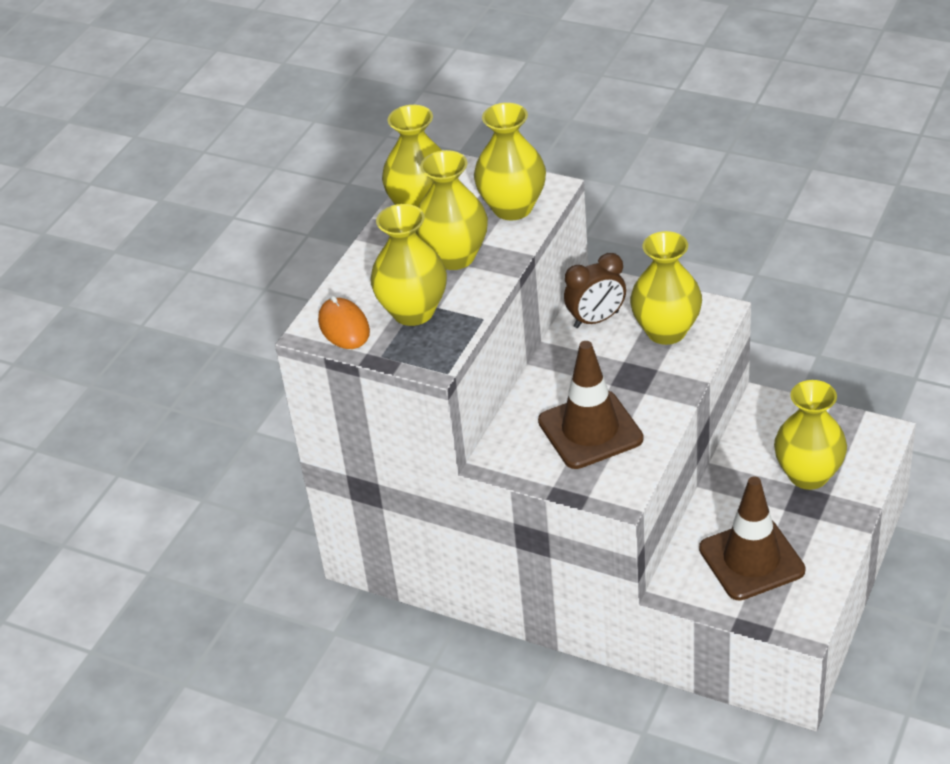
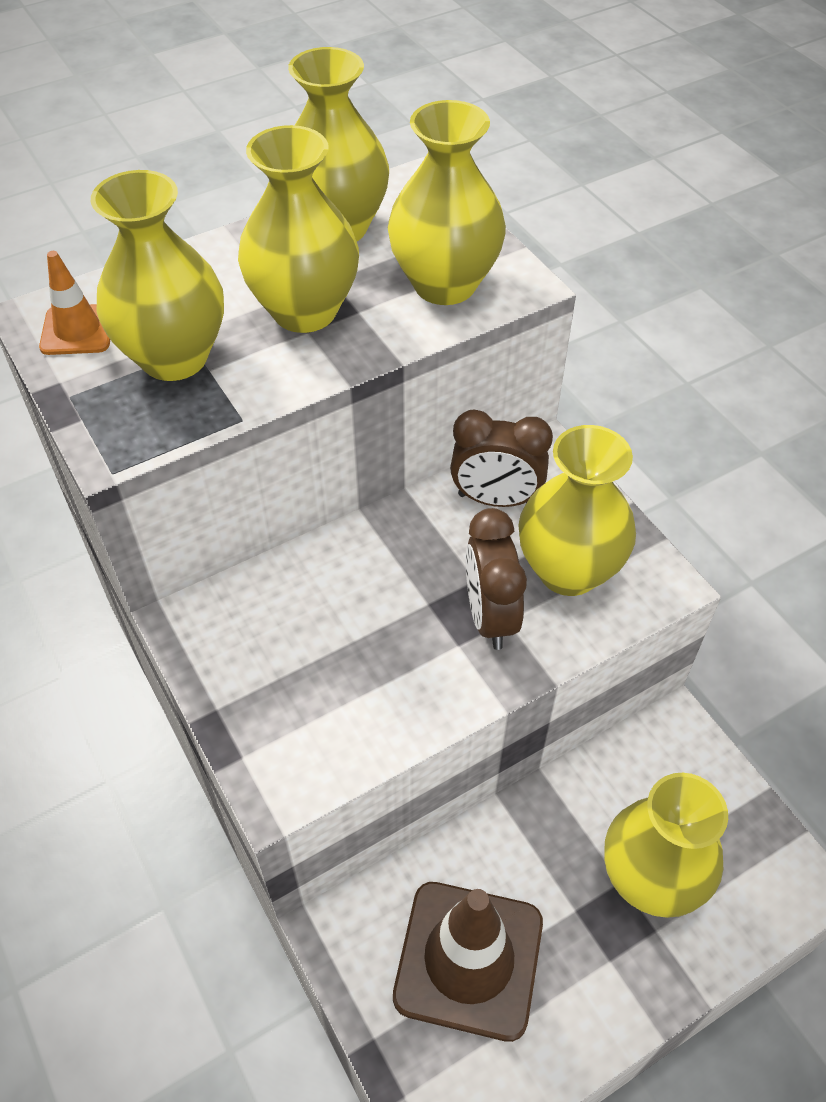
camera: 30 degrees right, 10 degrees up
orange mouse [318,295,370,349] -> orange traffic cone [39,251,110,355]
brown traffic cone [538,341,644,469] -> none
none -> brown clock [466,508,527,650]

